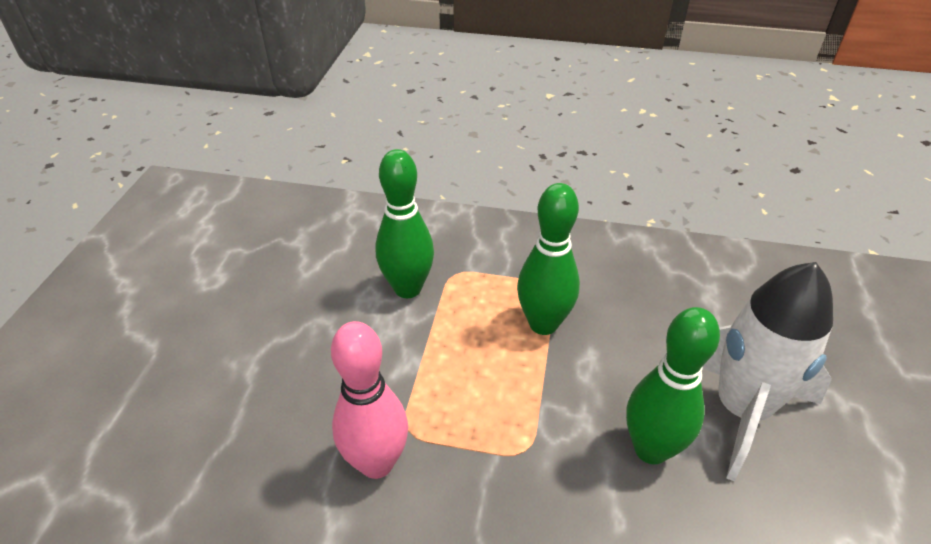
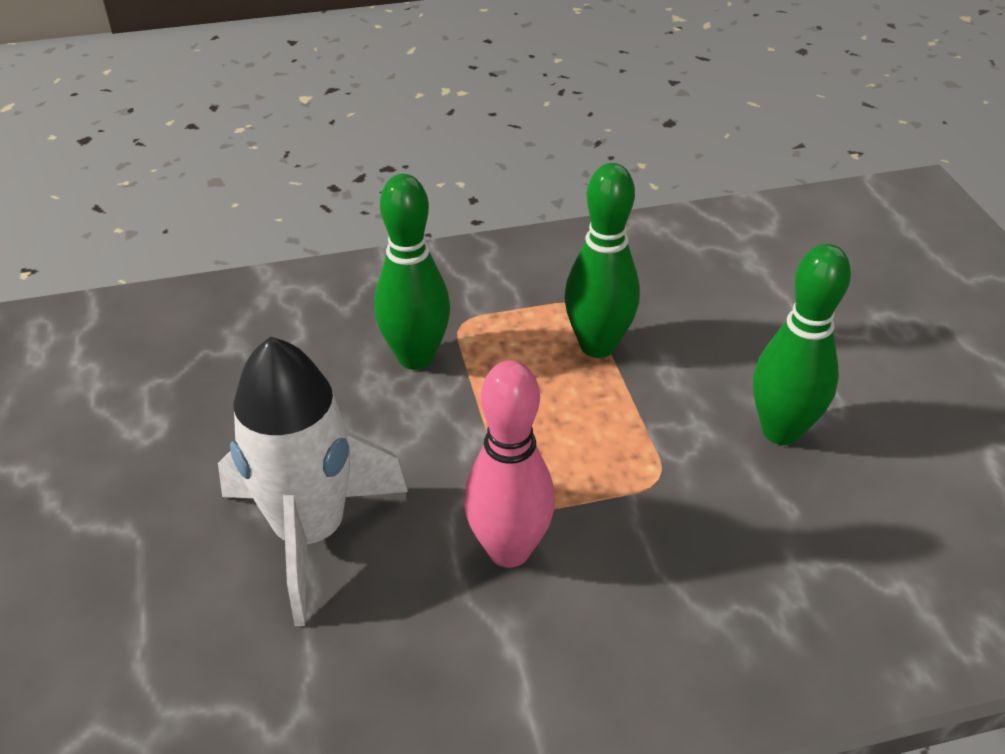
camera: 25 degrees left, 0 degrees up
white rocket [703,262,833,481] -> white rocket moved to [218,337,408,626]

